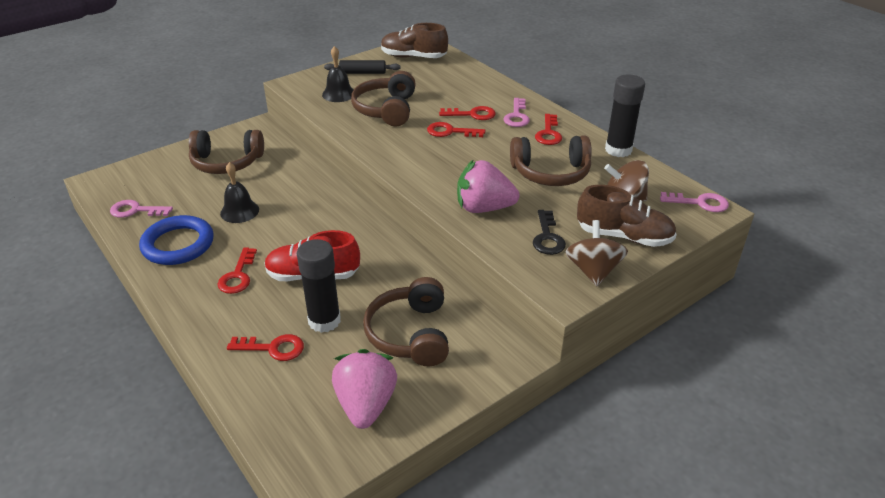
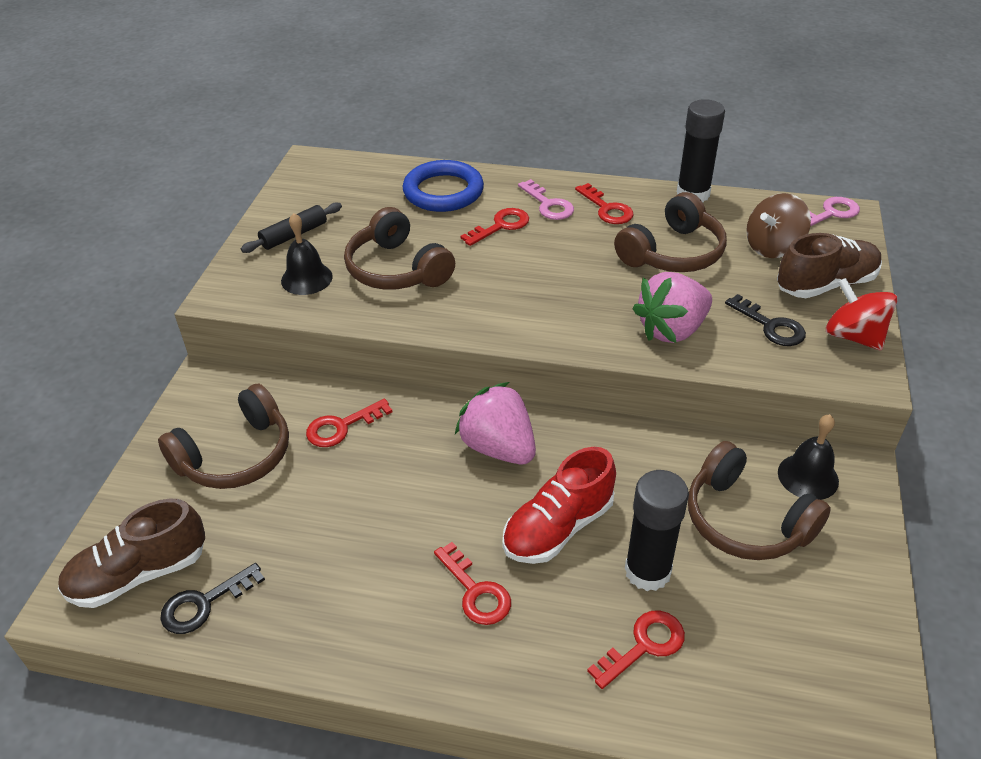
camera: 40 degrees left, 5 degrees up
pink key [110,200,173,218] -> black key [160,563,265,634]
blue ring [139,215,214,265] -> blue ring moved to [403,160,484,212]
black bell [220,162,259,223] -> black bell moved to [778,414,839,500]
pink strawberry [332,349,397,429] -> pink strawberry moved to [455,382,536,464]
brown shoe [381,23,448,58] -> brown shoe moved to [58,498,205,608]
red key [427,122,485,137] -> red key moved to [306,399,392,447]
brown spinning top [565,220,628,286] -> red spinning top [826,278,898,351]

